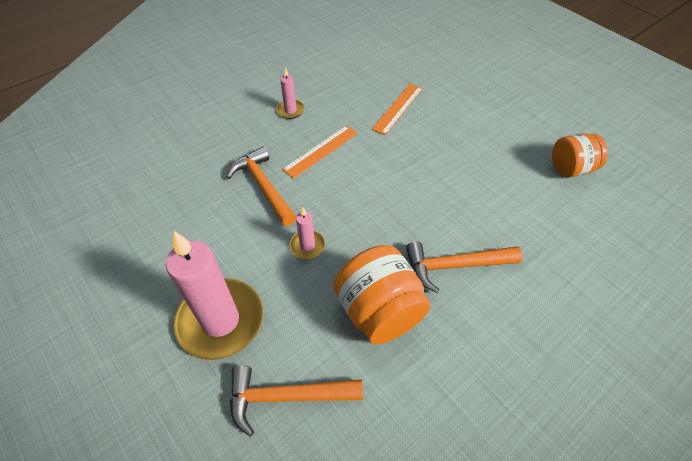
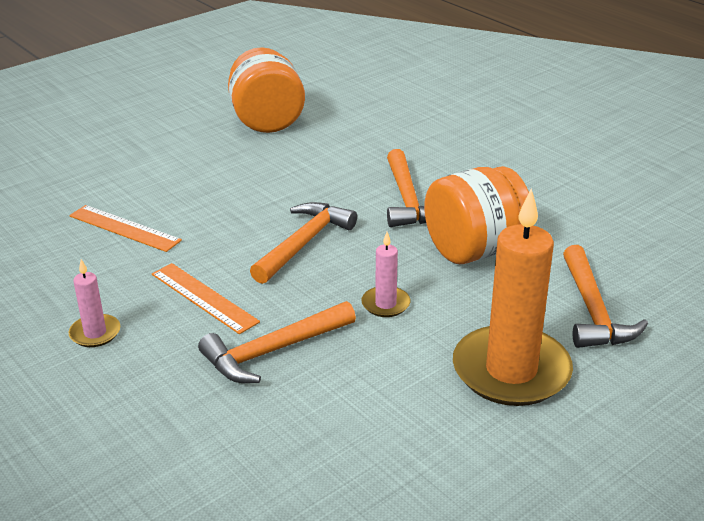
camera: 90 degrees left, 20 degrees down
pink candle [166,231,263,360] -> orange candle [453,188,573,406]
orange jar [552,133,608,177] -> orange jar [228,47,305,133], size x1.51
none -> orange hammer [250,202,357,284]

